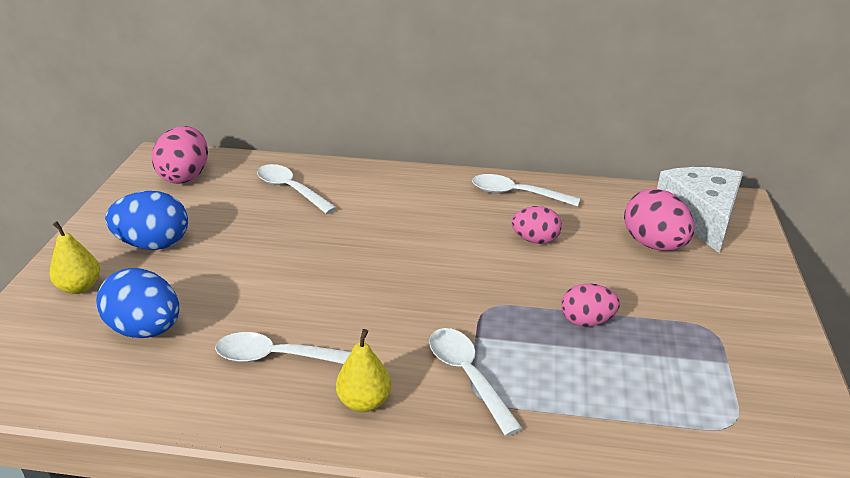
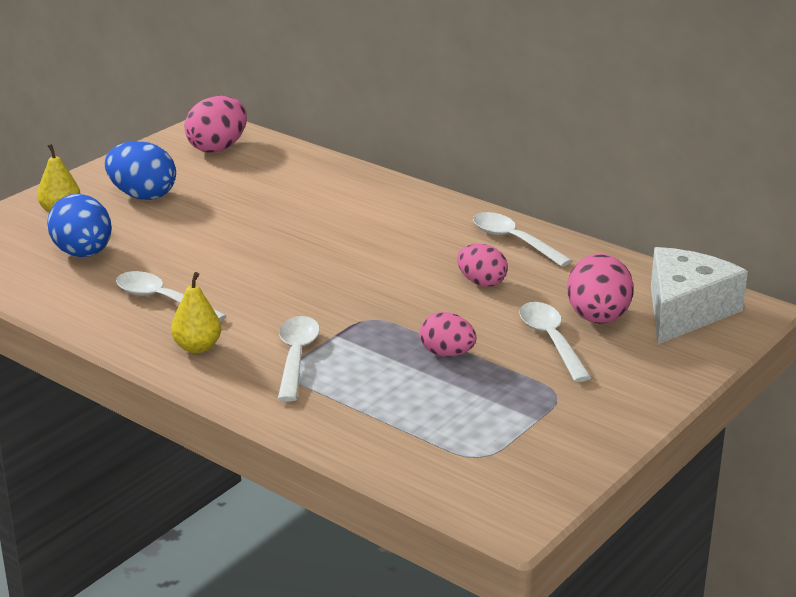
camera: 30 degrees right, 5 degrees down
white spoon [257,164,337,214] -> white spoon moved to [519,302,591,382]

